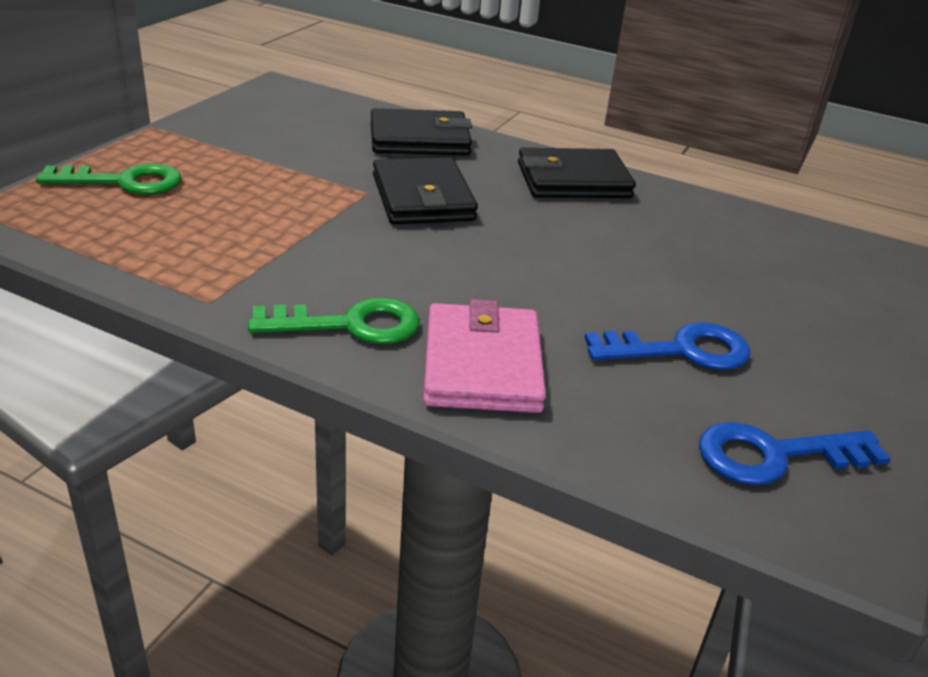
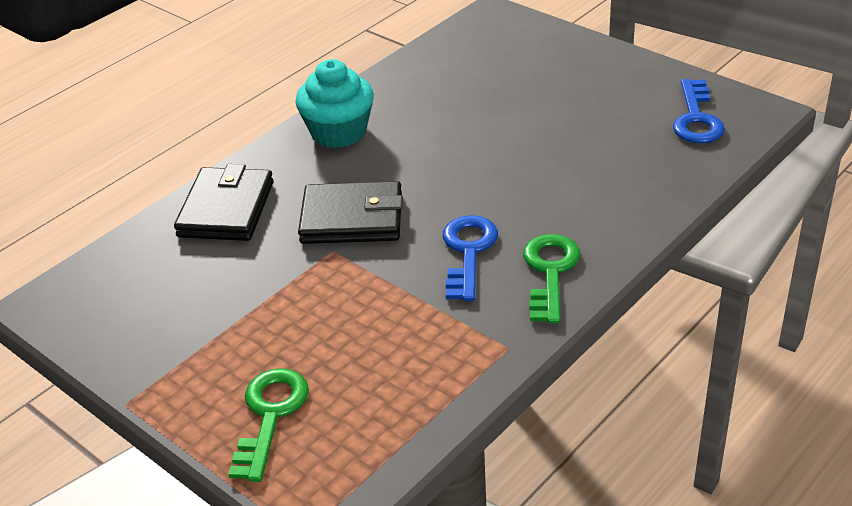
camera: 70 degrees left, 5 degrees up
pink wallet [423,299,546,413] -> none
black wallet [518,148,636,198] -> turquoise cupcake [295,59,374,148]
blue key [584,322,750,370] -> blue key moved to [443,215,498,301]

